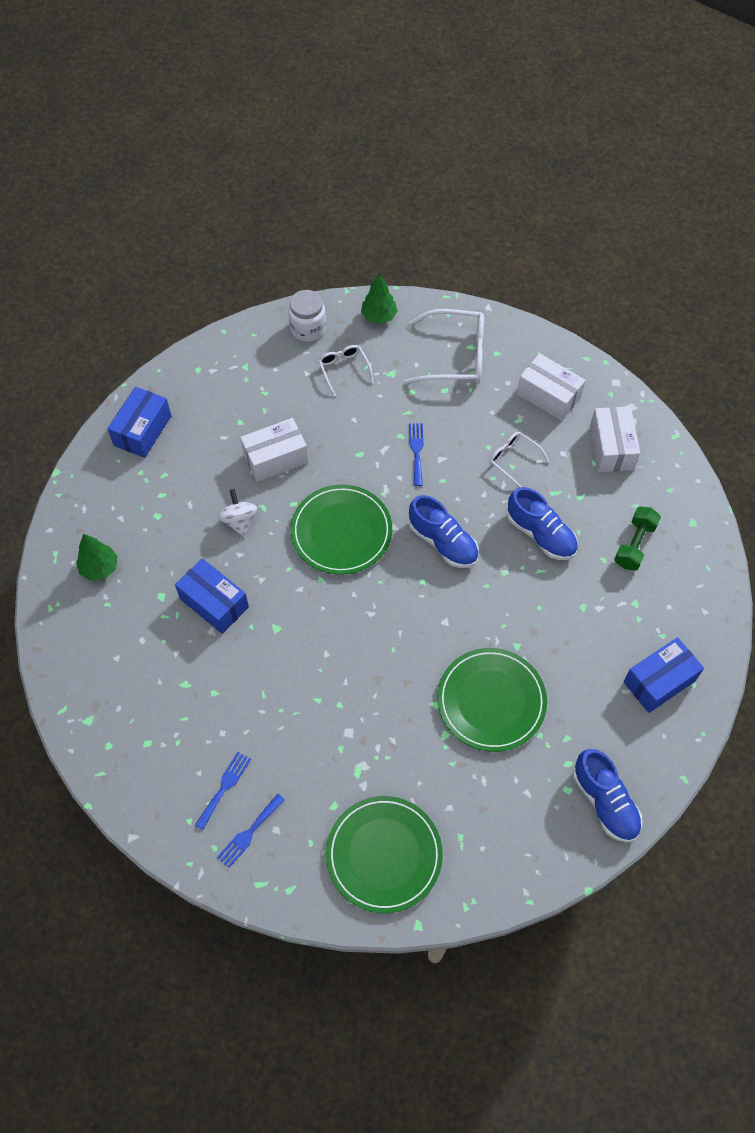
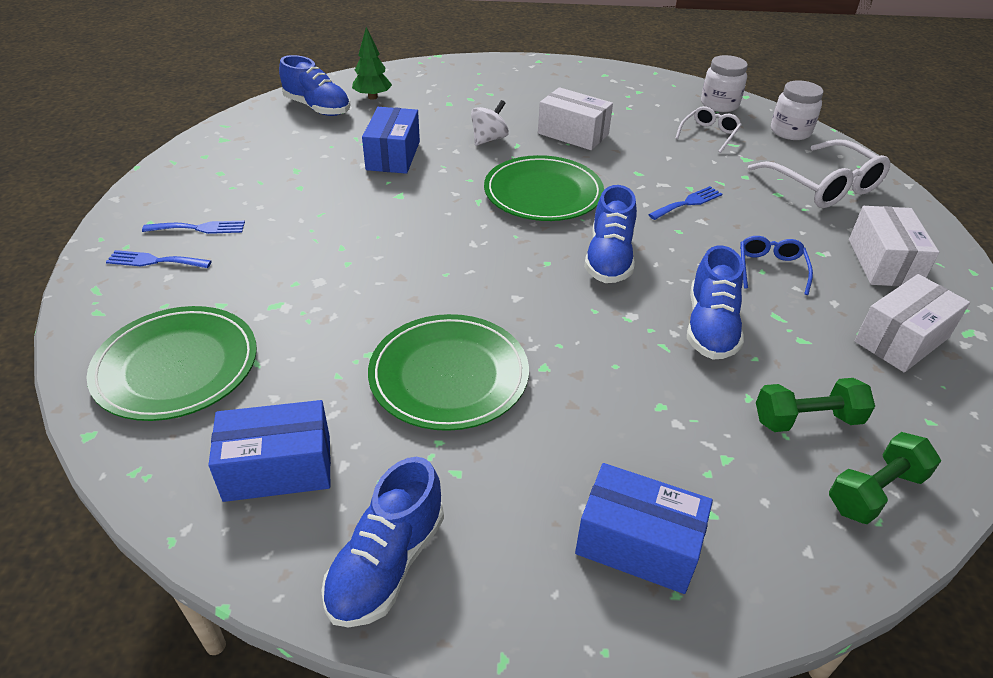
camera: 55 degrees right, 20 degrees down
blue box [107,386,171,458] -> blue box moved to [208,400,331,502]
green tree [361,273,398,324] -> white jar [771,80,823,140]
white glasses [490,432,550,487] -> blue glasses [740,236,813,295]
none -> blue shoe [279,55,350,116]
none -> green dumbbell [829,432,941,524]

